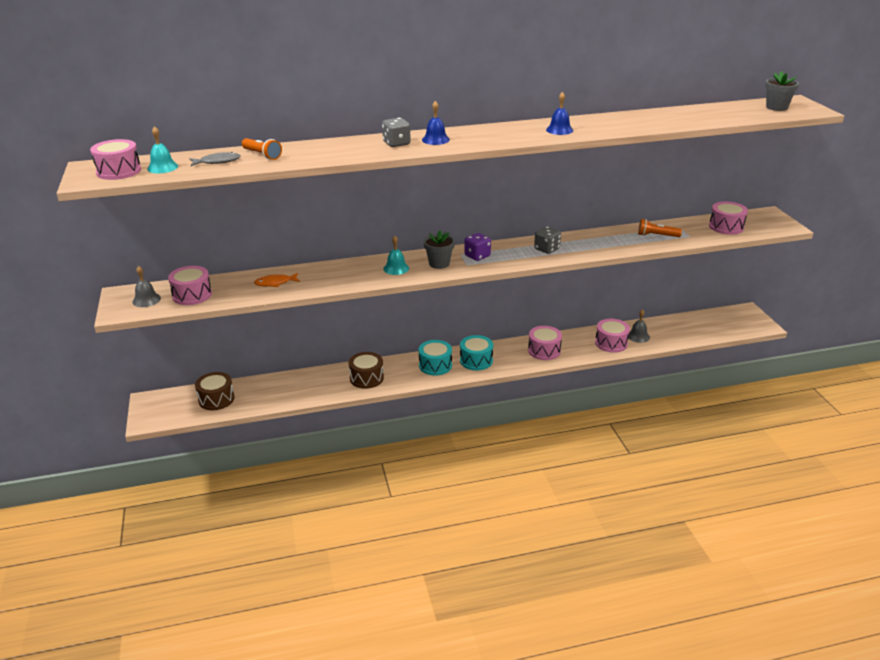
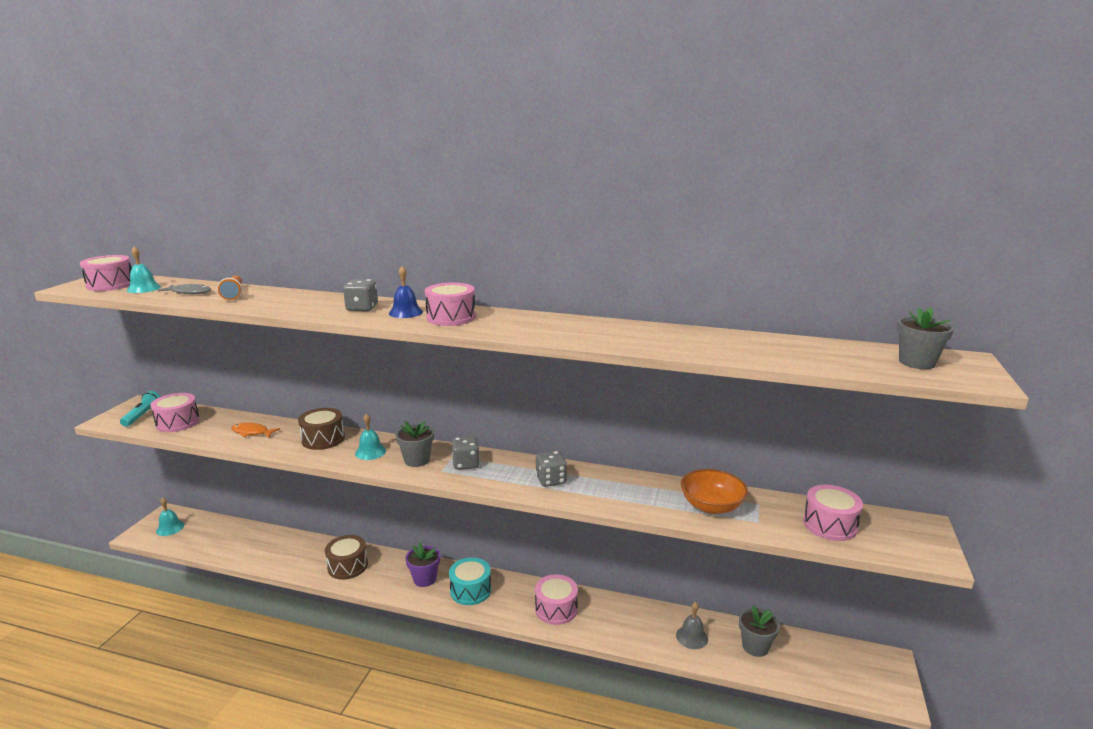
camera: 30 degrees right, 10 degrees down
grey bell [132,266,161,307] -> turquoise flashlight [120,391,161,427]
brown drum [195,372,235,410] -> brown drum moved to [298,408,345,450]
turquoise drum [419,340,452,376] -> purple flower pot [405,543,440,587]
purple dice [464,233,491,261] -> grey dice [452,436,480,470]
blue bell [546,92,573,135] -> none
pink drum [595,319,630,353] -> pink drum moved to [425,282,476,326]
orange flashlight [638,219,682,237] -> orange bowl [681,469,748,514]
none -> turquoise bell [156,498,185,536]
none -> grey flower pot [739,605,780,657]

